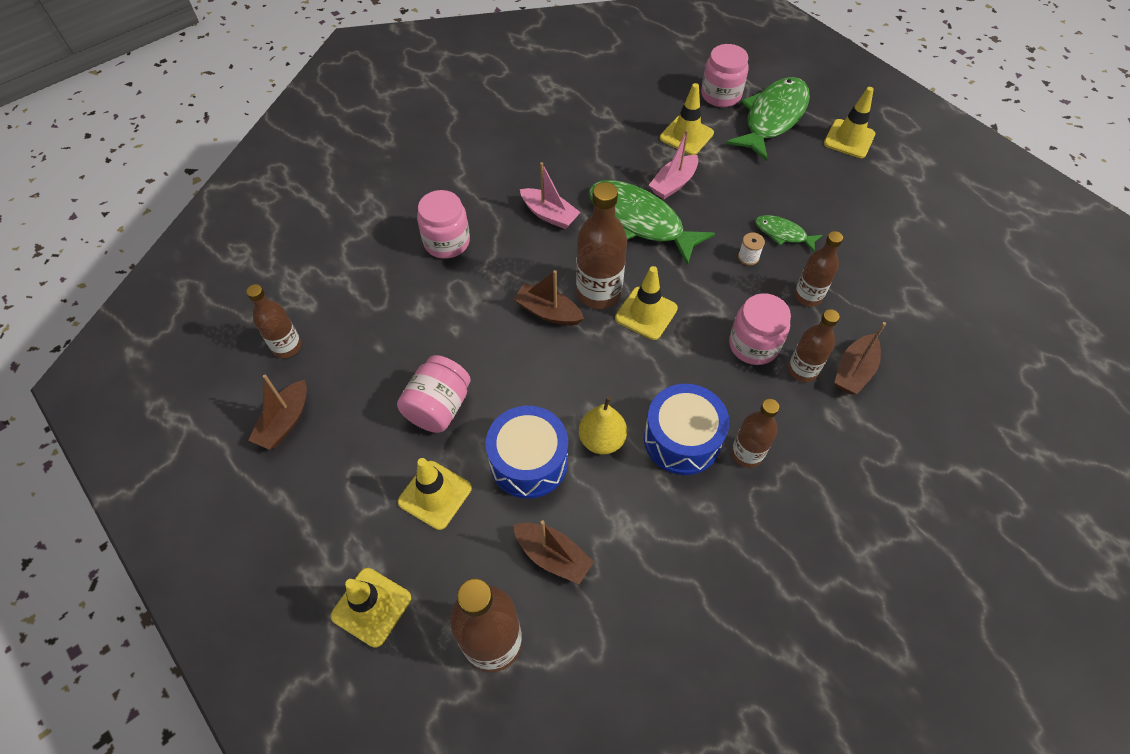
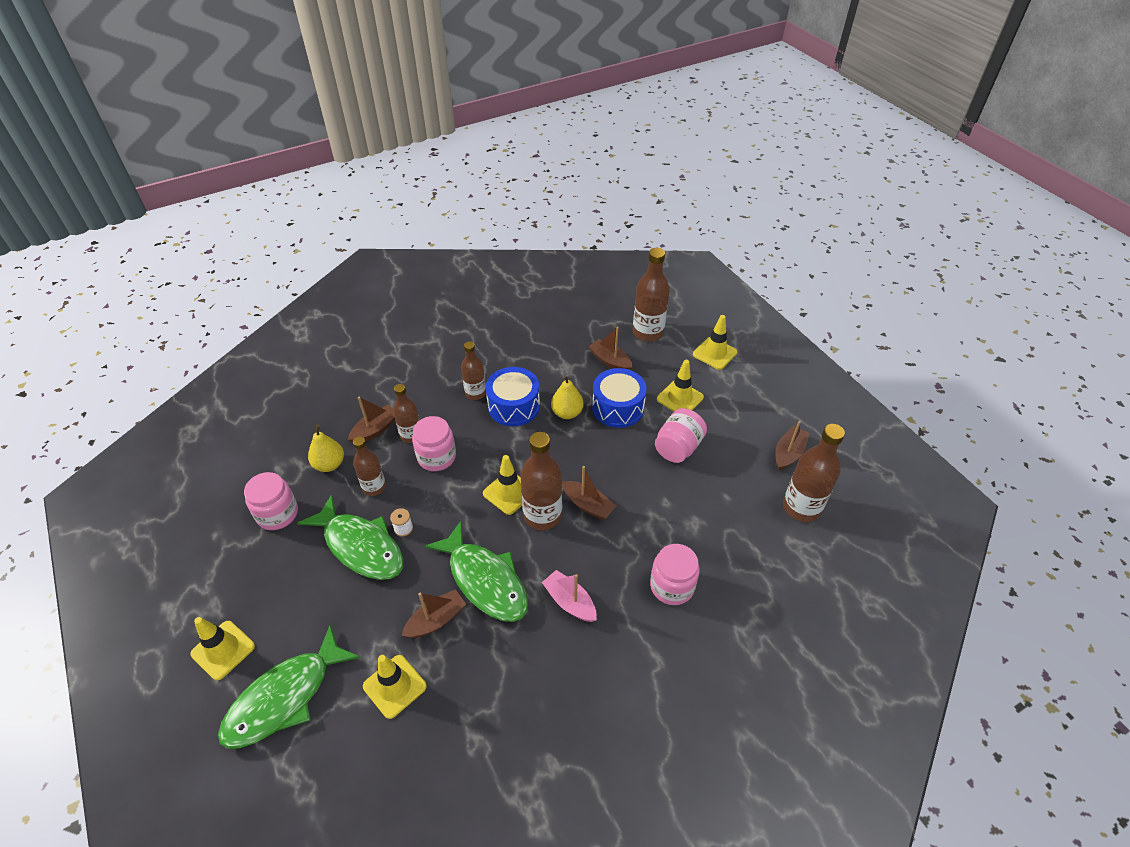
camera: 170 degrees left, 10 degrees down
brown bottle [246,284,302,358] -> brown bottle [783,424,845,522], size x1.58
pink boat [649,130,698,199] -> brown boat [401,589,466,638]
pink jar [701,44,749,107] -> pink jar moved to [244,472,298,530]
green fish [755,215,822,252] -> green fish [297,494,403,580], size x2.02
none -> yellow pear [308,425,344,472]

